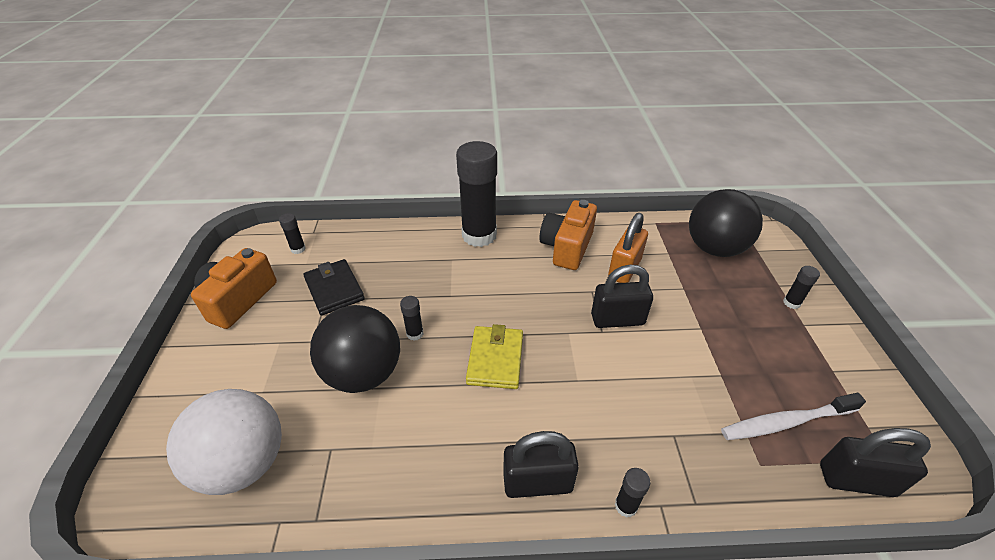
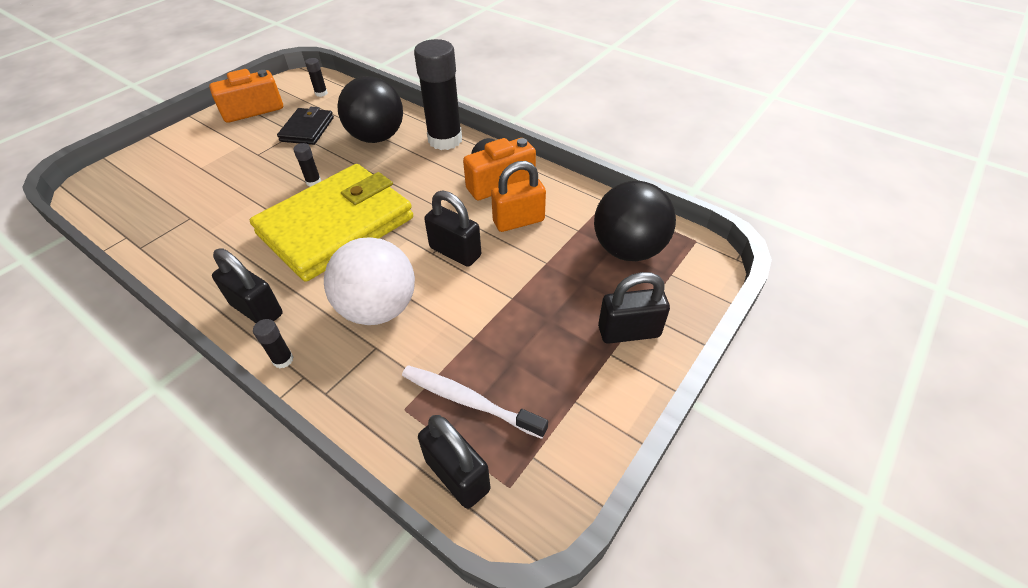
camera: 40 degrees right, 5 degrees up
white ball [166,389,282,495] -> white ball moved to [324,237,415,325]
black ball [310,305,400,393] -> black ball moved to [337,76,403,143]
yellow wallet [466,324,523,389] -> yellow wallet [250,164,413,282], size x2.10
black glue stick [783,266,820,309] -> black padlock [598,272,670,344]

